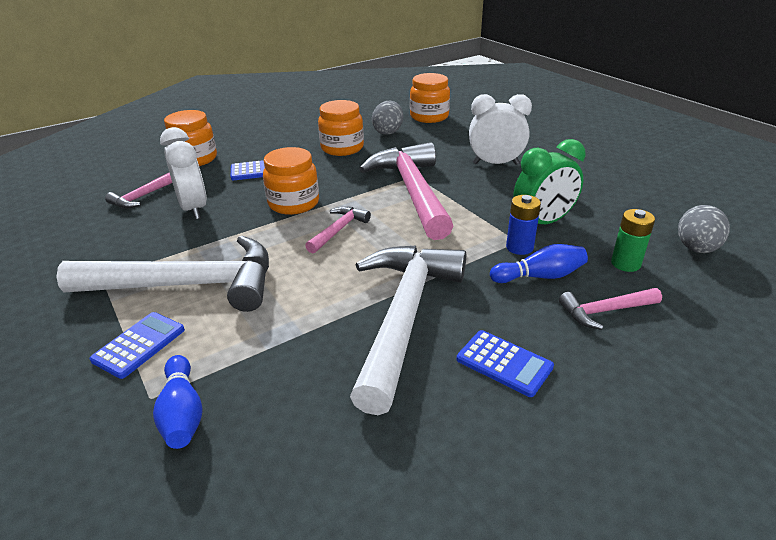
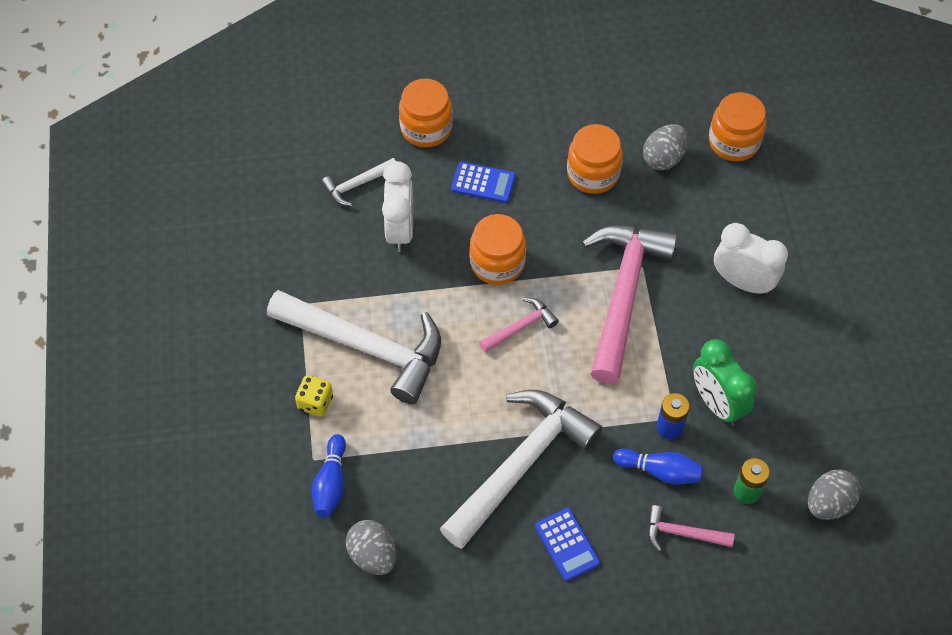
camera: 25 degrees right, 25 degrees up
blue calculator [90,312,185,379] -> yellow dice [295,375,333,417]
pink hammer [105,173,172,208] -> white hammer [321,158,396,206]
green clock [513,139,585,224] -> green clock turned 60 degrees clockwise [693,339,757,426]
none -> grey egg [346,520,397,575]

